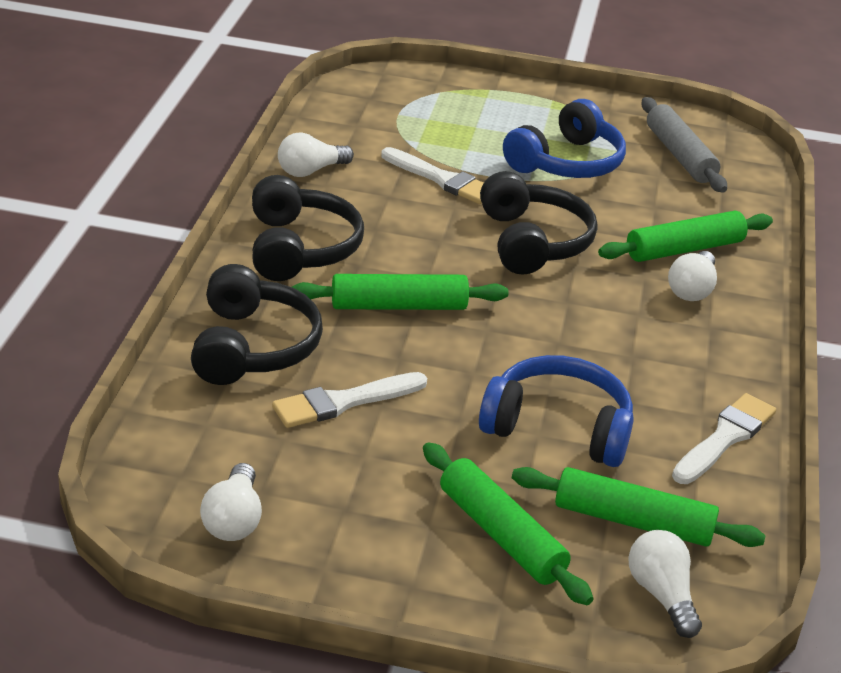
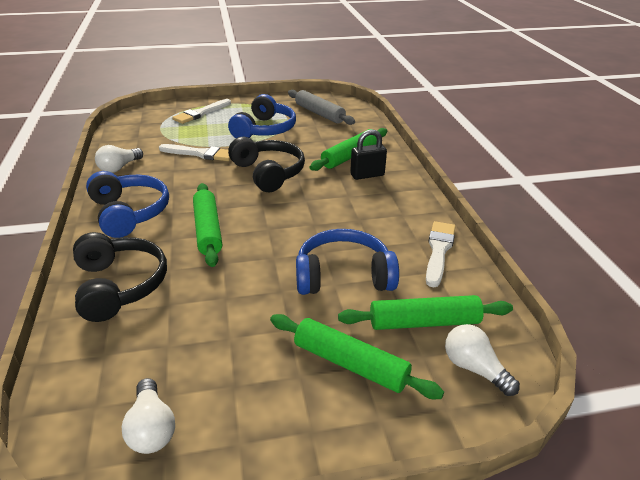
camera: 20 degrees left, 0 degrees up
black headphones [252,175,364,281] -> blue headphones [86,171,169,238]
white brush [272,372,427,428] -> white brush moved to [172,99,231,124]
green rolling pin [292,274,508,310] -> green rolling pin turned 75 degrees counterclockwise [193,183,222,267]
white light bulb [668,251,717,301] -> black padlock [350,129,387,180]

